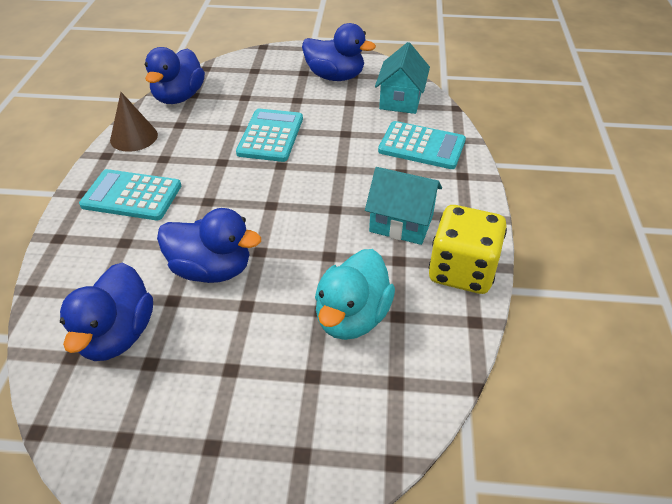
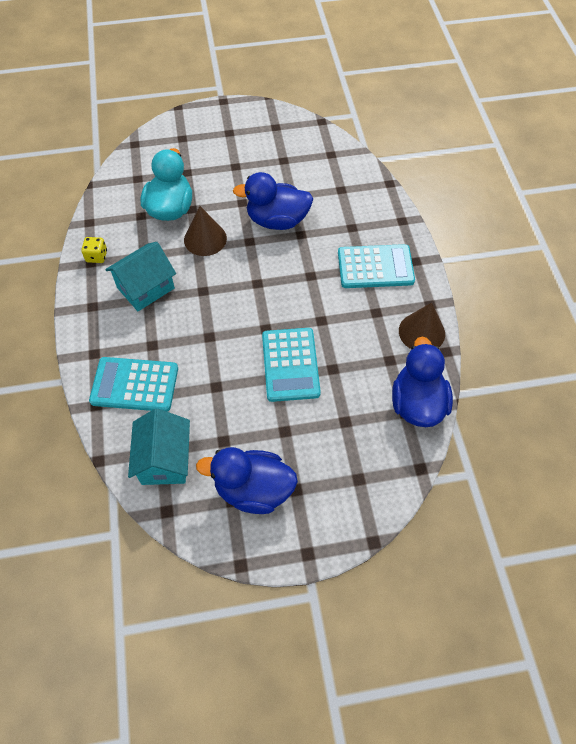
camera: 165 degrees right, 15 degrees up
blue duck [60,263,153,361] -> none
turquoise house [365,167,442,245] -> turquoise house turned 45 degrees counterclockwise [105,242,176,311]
yellow dice [429,205,507,294] -> yellow dice [81,237,107,263], size x0.43
none -> brown cone [184,206,227,256]

